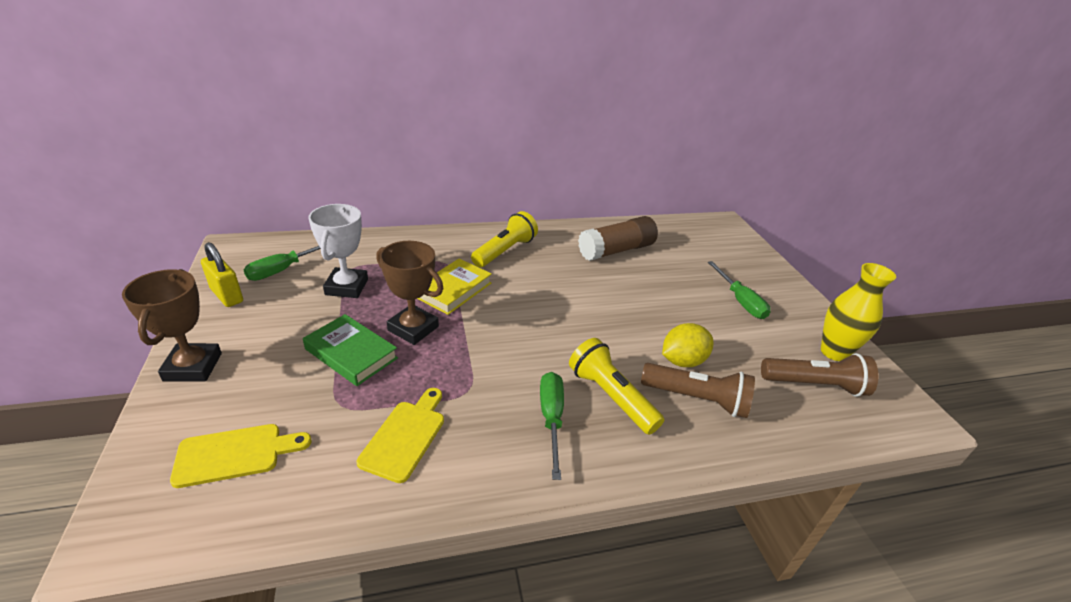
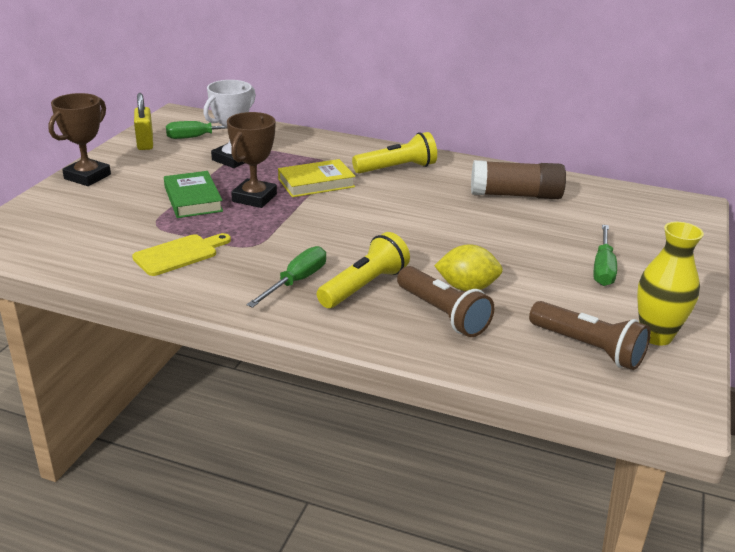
camera: 35 degrees right, 5 degrees down
yellow cutting board [170,424,312,488] -> none
brown trophy [376,241,443,345] -> brown trophy turned 45 degrees clockwise [227,112,277,208]
yellow flashlight [569,338,664,435] -> yellow flashlight turned 45 degrees clockwise [317,232,410,308]

